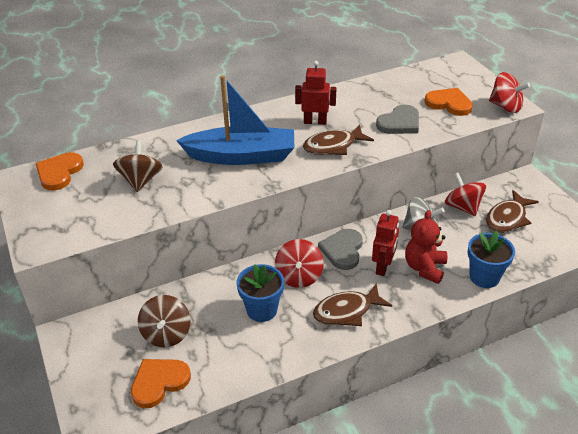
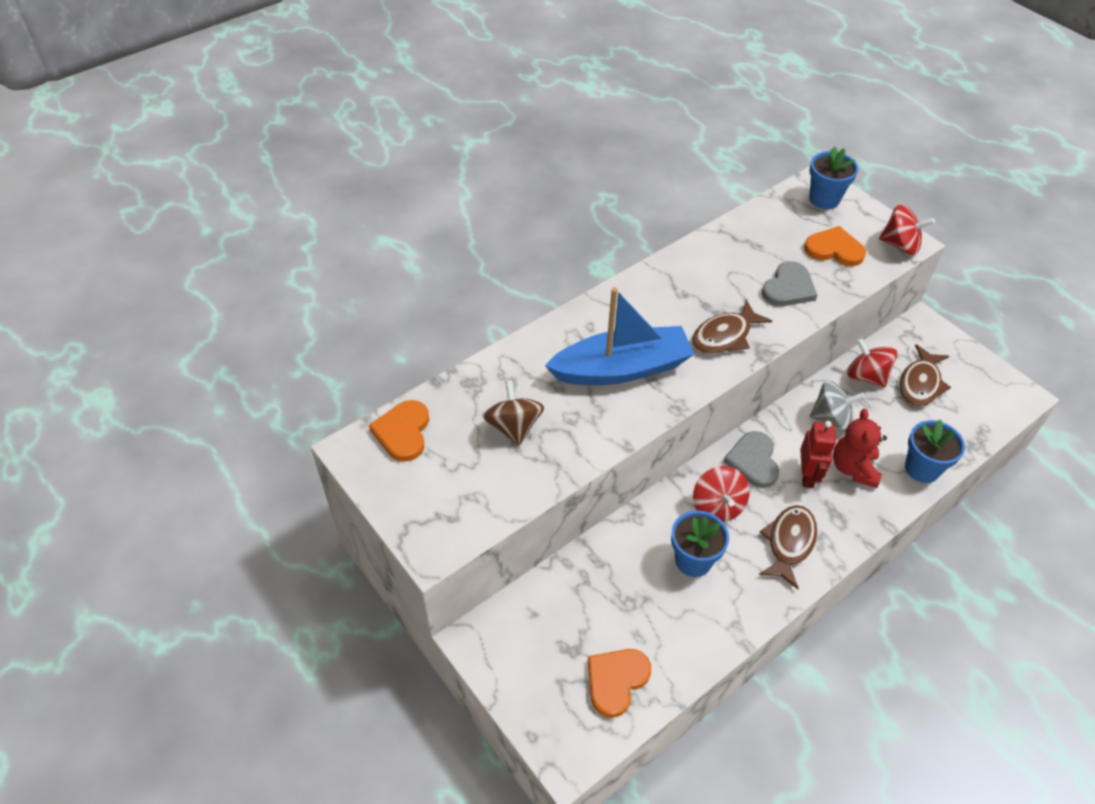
camera: 15 degrees left, 10 degrees up
brown spinning top [138,295,191,347] -> none
red robot [295,61,336,125] -> none
brown fish [313,283,392,326] -> brown fish turned 150 degrees clockwise [759,505,817,589]
none -> blue flower pot [809,147,858,209]

